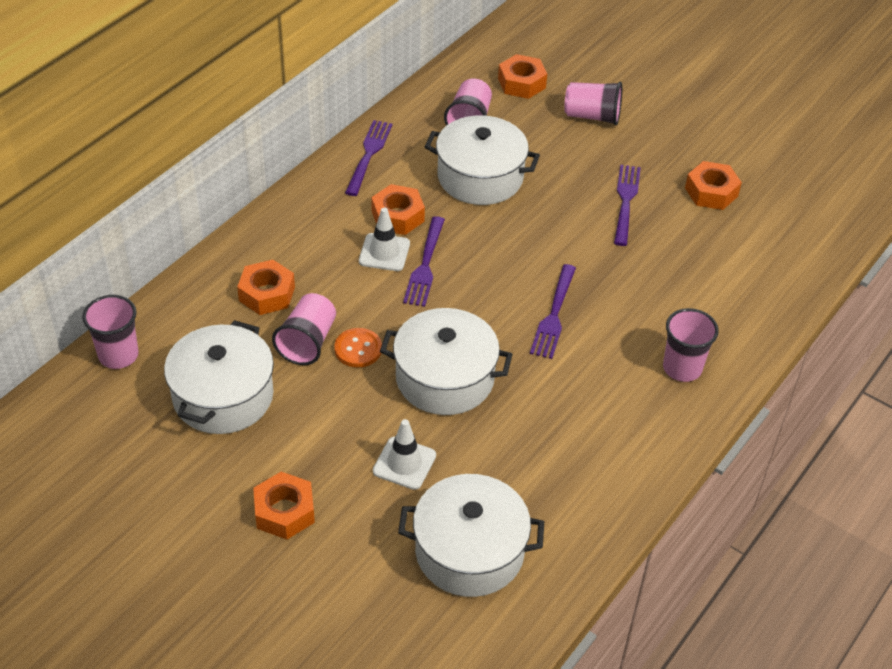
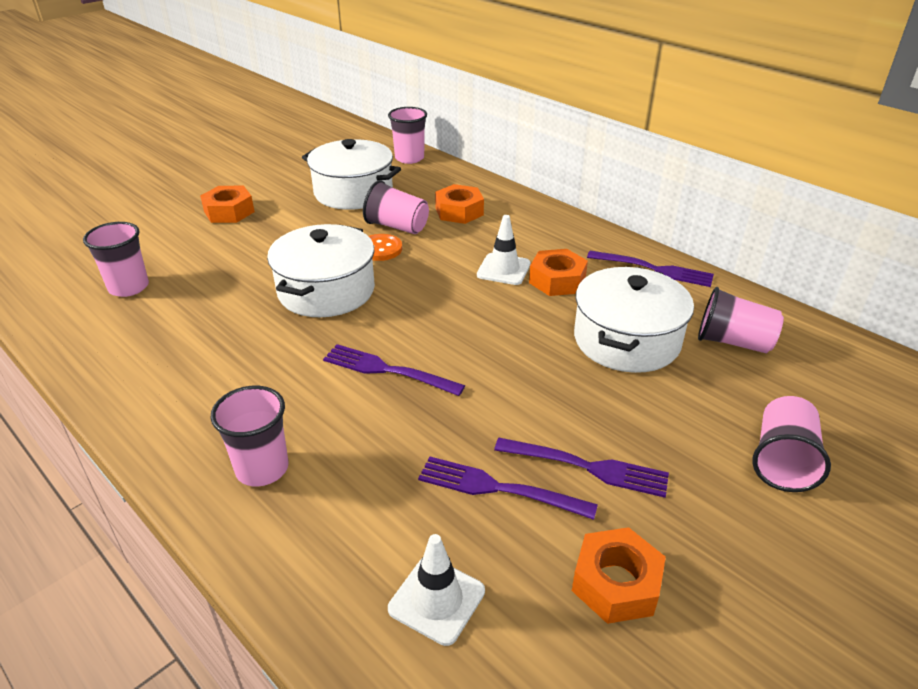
camera: 100 degrees right, 10 degrees down
white traffic cone [373,419,436,490] -> white traffic cone moved to [388,534,485,646]
white pot [398,474,544,597] -> pink cup [83,222,149,297]
purple fork [403,216,445,307] -> purple fork moved to [418,456,598,520]
orange nut [498,54,547,99] -> none

